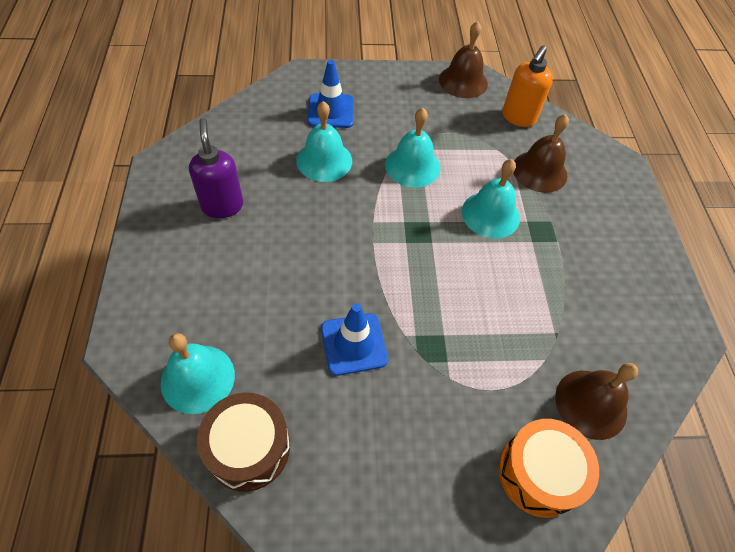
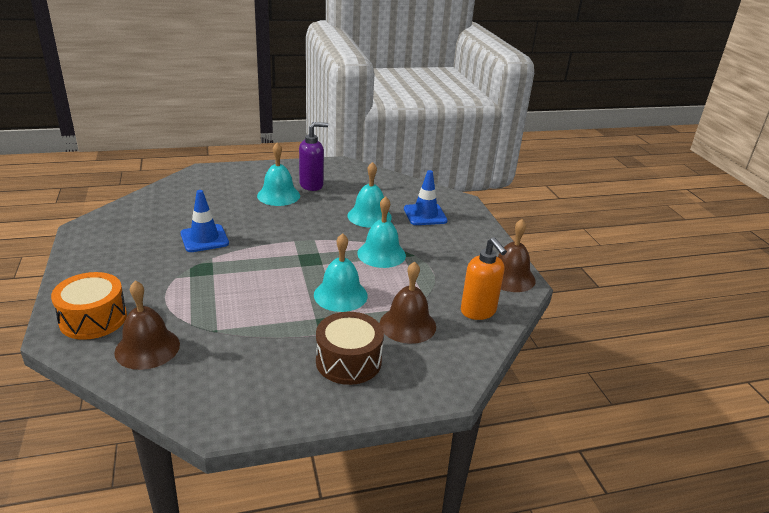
camera: 80 degrees right, 25 degrees down
turquoise bell [161,333,235,414] -> turquoise bell moved to [257,143,300,206]
brown drum [197,393,290,492] -> brown drum moved to [316,312,384,385]
orange soap dispenser [502,45,553,127] -> orange soap dispenser turned 135 degrees counterclockwise [461,237,507,320]

